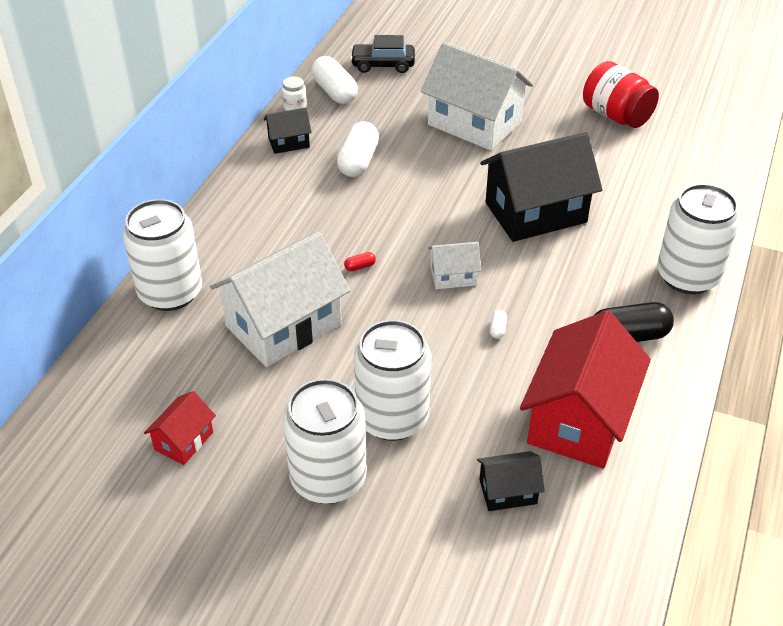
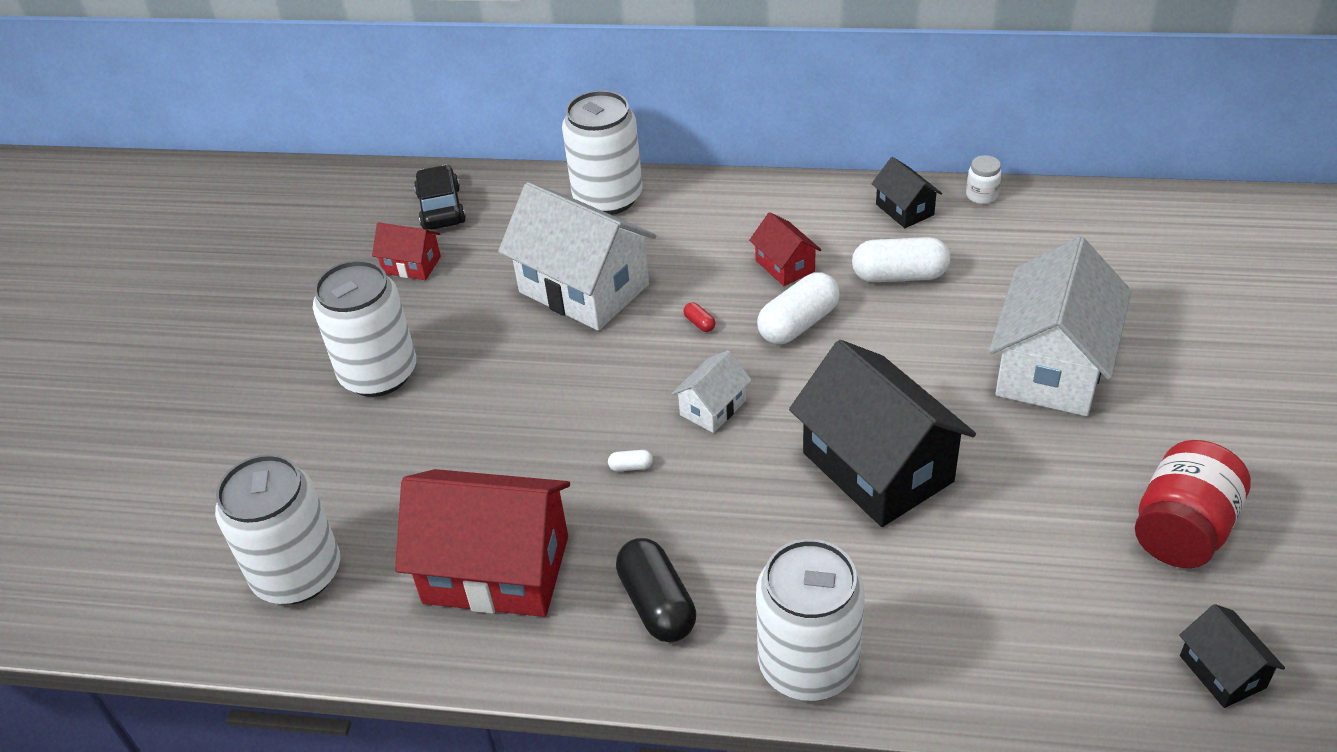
camera: 80 degrees right, 0 degrees up
white capsule [311,56,358,104] -> white capsule moved to [757,272,840,344]
black car [350,35,415,73] -> black car moved to [414,165,466,230]
white can [354,320,431,441] -> white can moved to [215,454,340,604]
white house [428,242,481,289] -> white house turned 60 degrees clockwise [672,350,752,433]
black house [477,451,544,511] -> black house moved to [1179,604,1285,708]
none -> red house [749,212,821,286]

